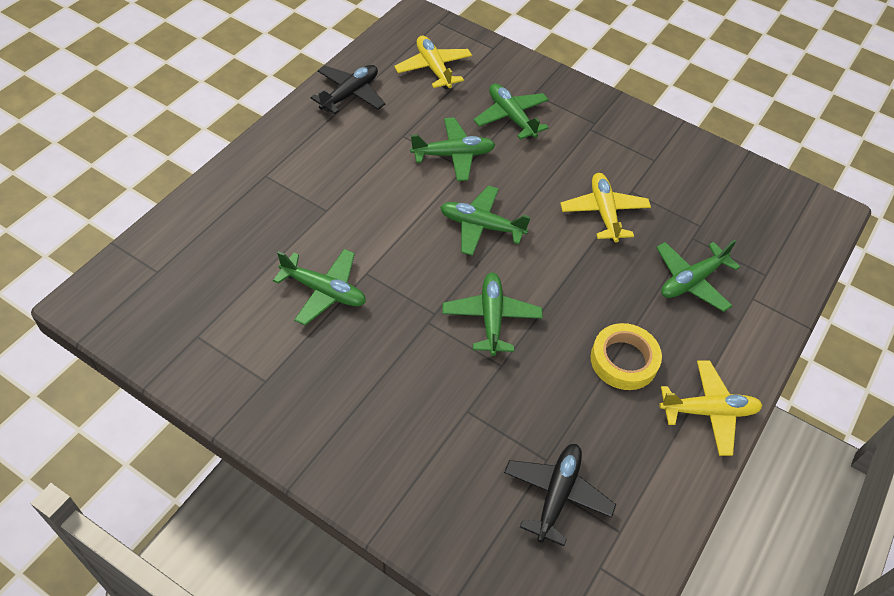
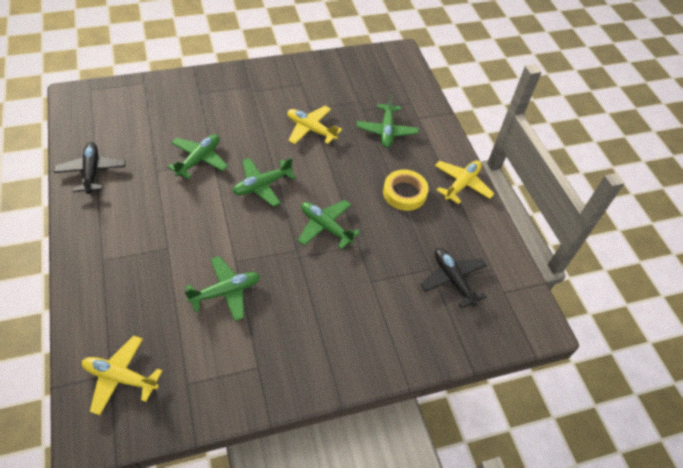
camera: 50 degrees left, 0 degrees up
yellow plane [394,36,472,90] -> yellow plane moved to [82,335,163,415]
green plane [474,84,549,140] -> none

